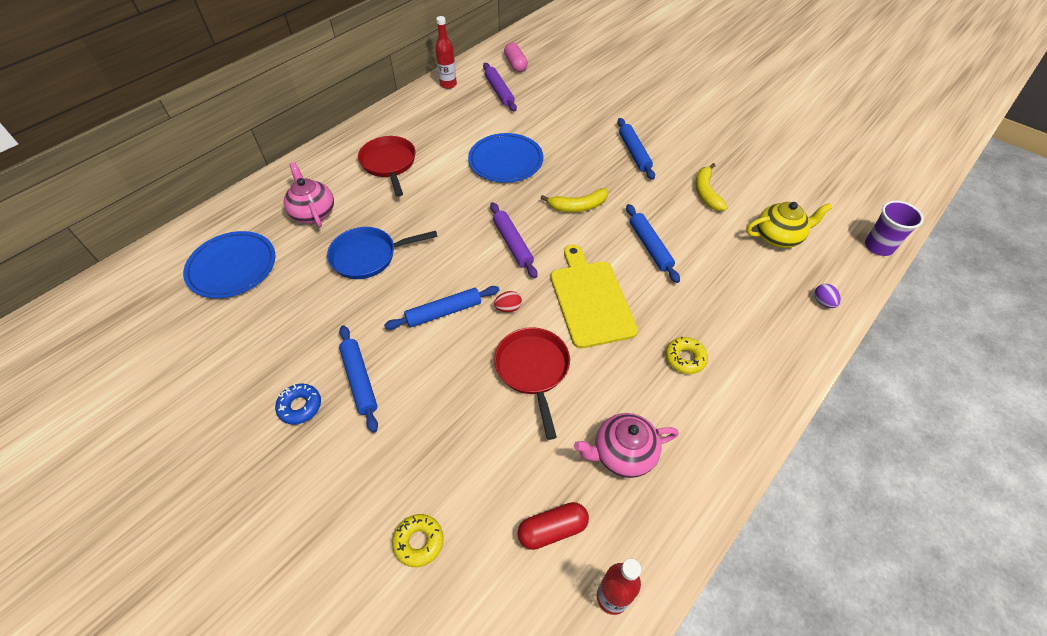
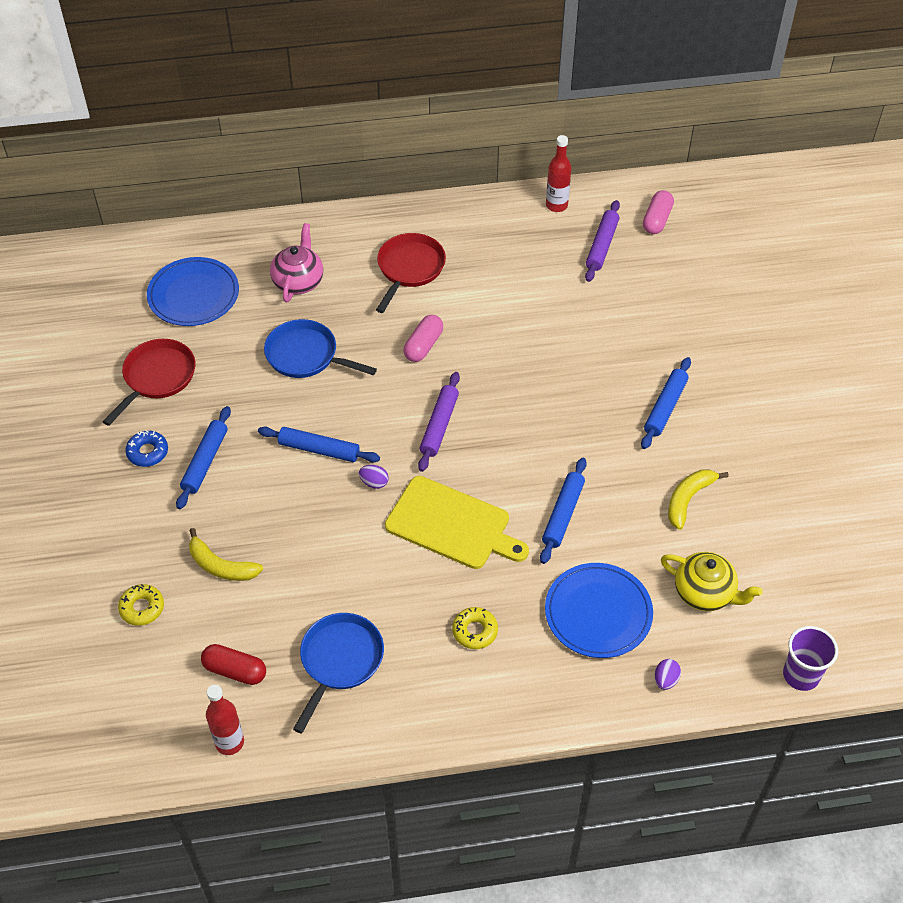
camera: 40 degrees right, 0 degrees up
blue plate [468,133,543,183] -> blue plate moved to [545,563,653,658]
red egg [494,291,522,312] -> purple egg [359,465,389,489]
red pan [494,327,570,440] -> red pan moved to [102,339,195,426]
yellow banana [541,188,608,212] -> yellow banana moved to [189,528,263,581]
yellow cutting board [550,245,638,349] -> yellow cutting board turned 90 degrees clockwise [385,476,529,569]
pink teapot [574,413,679,478] -> blue pan [293,613,384,734]
none -> pink capsule [403,315,443,362]

